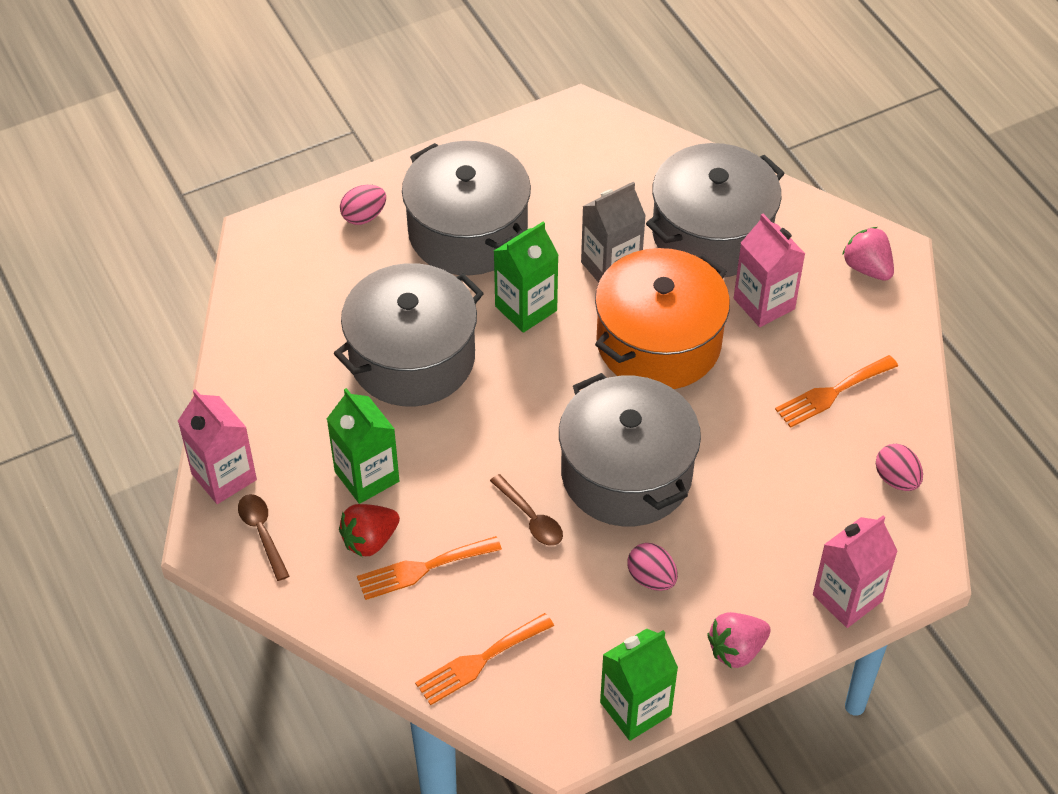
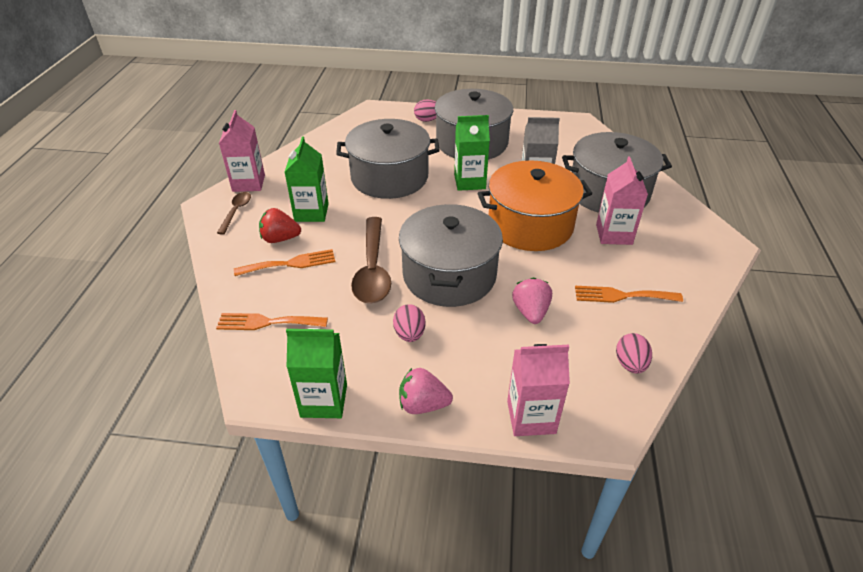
camera: 35 degrees right, 10 degrees down
orange fork [357,536,502,600] -> orange fork turned 150 degrees clockwise [234,249,335,276]
brown spoon [490,474,563,546] -> brown spoon [351,217,391,304], size x1.89
pink strawberry [842,227,894,281] -> pink strawberry moved to [512,277,552,324]

